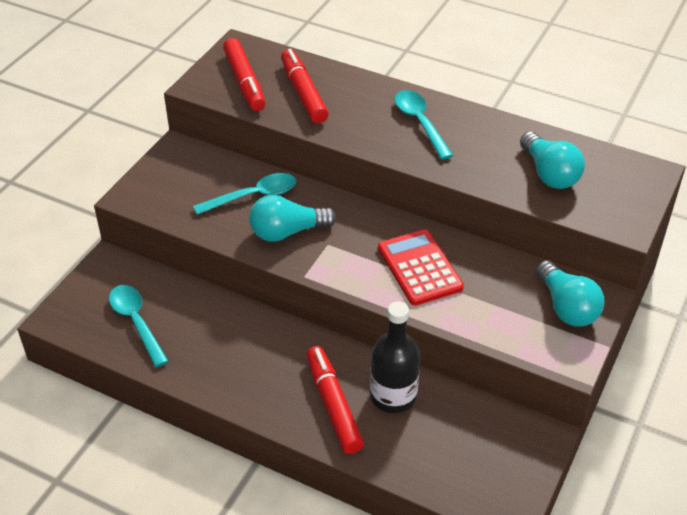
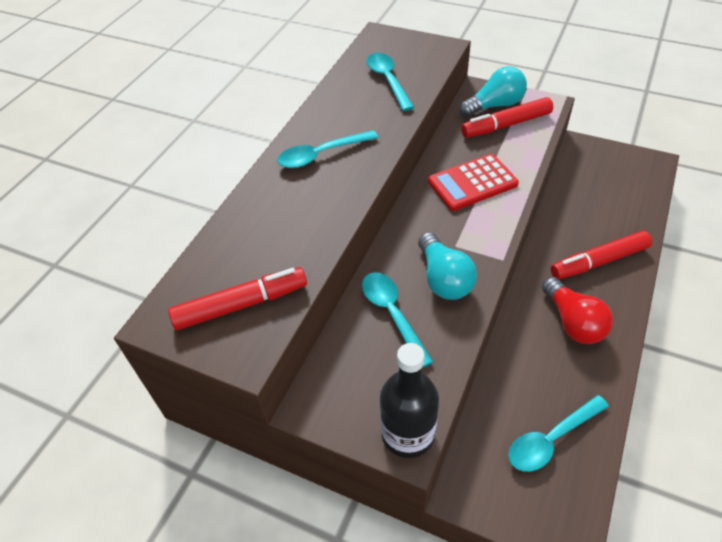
camera: 90 degrees left, 5 degrees up
red marker [281,49,329,123] -> red marker moved to [461,97,553,138]
black bottle [370,301,420,413] -> black bottle moved to [380,343,439,458]
turquoise light bulb [520,132,585,189] -> turquoise spoon [367,53,414,111]
none -> red light bulb [542,277,613,344]

